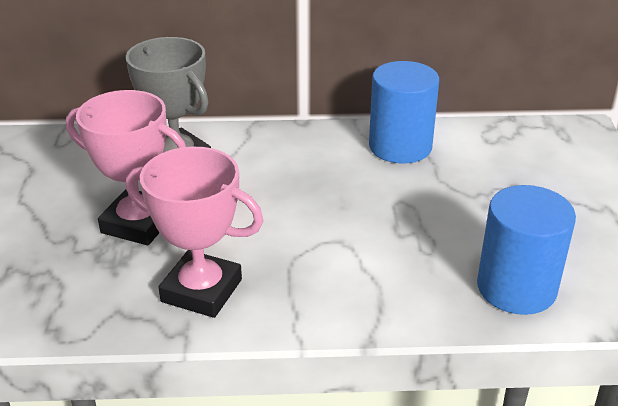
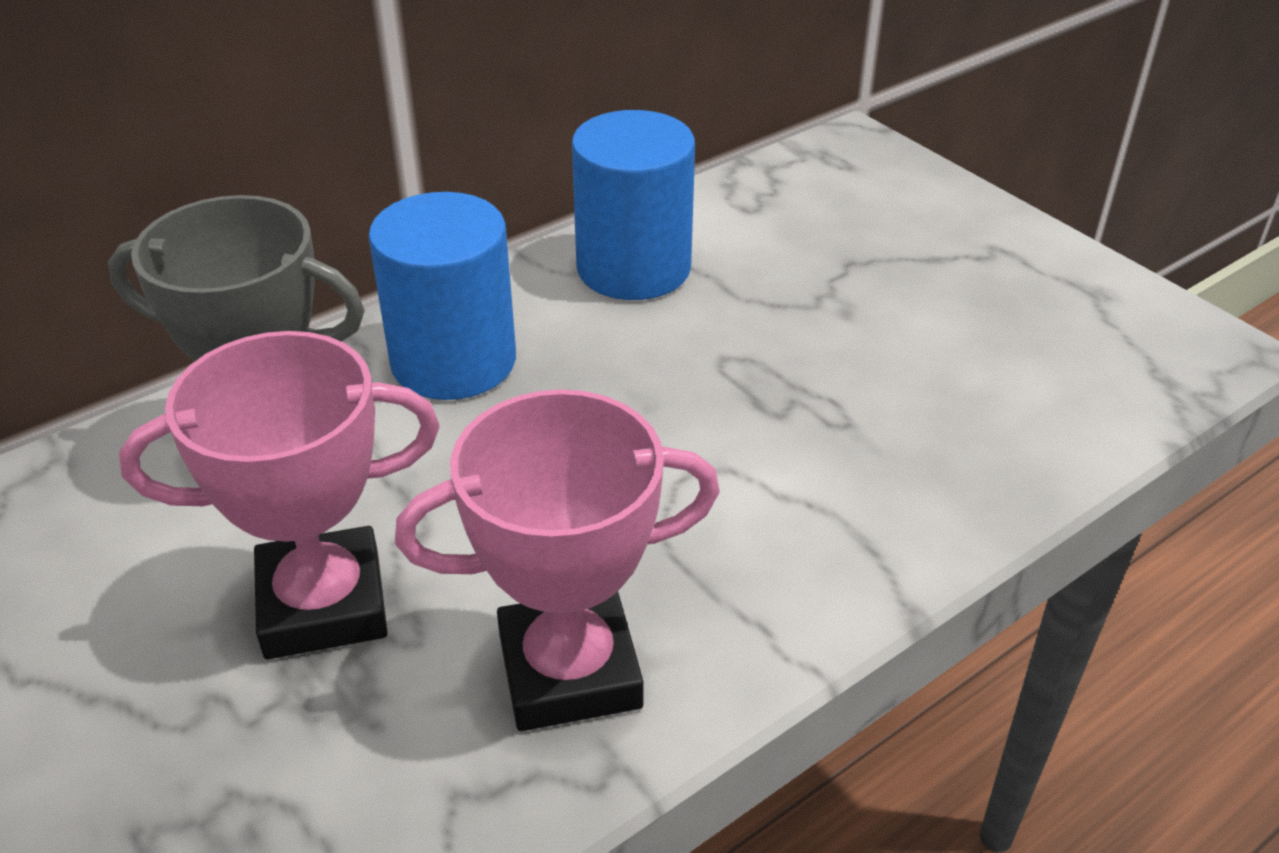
camera: 35 degrees left, 5 degrees up
blue cylinder [477,185,576,315] -> blue cylinder moved to [368,192,516,400]

